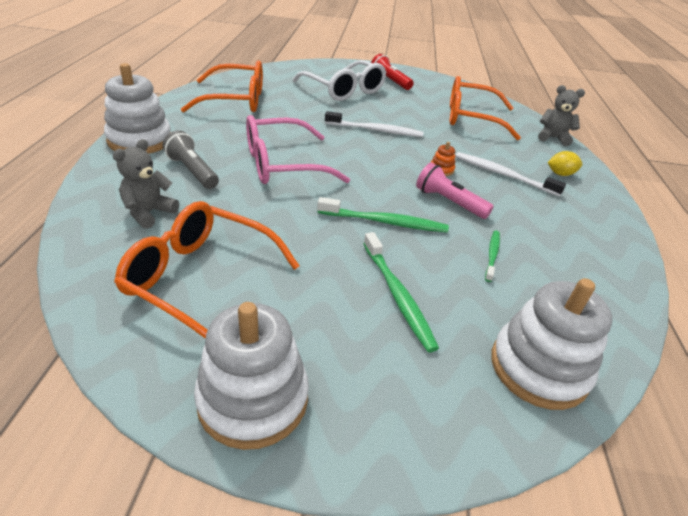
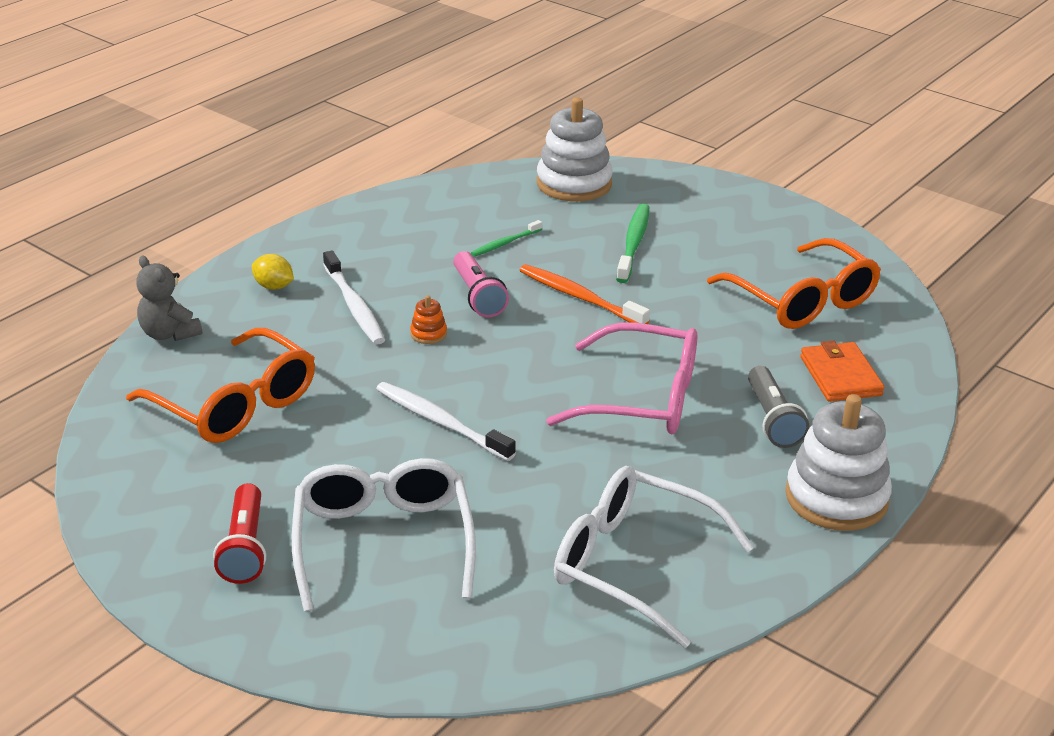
camera: 145 degrees left, 5 degrees down
grey teddy bear [113,139,179,229] -> orange wallet [800,341,884,402]
orange glasses [181,61,263,112] -> white glasses [554,466,754,648]
white stacking toy [194,302,309,450] -> none
green toothbrush [317,197,449,233] -> orange toothbrush [519,264,650,324]

